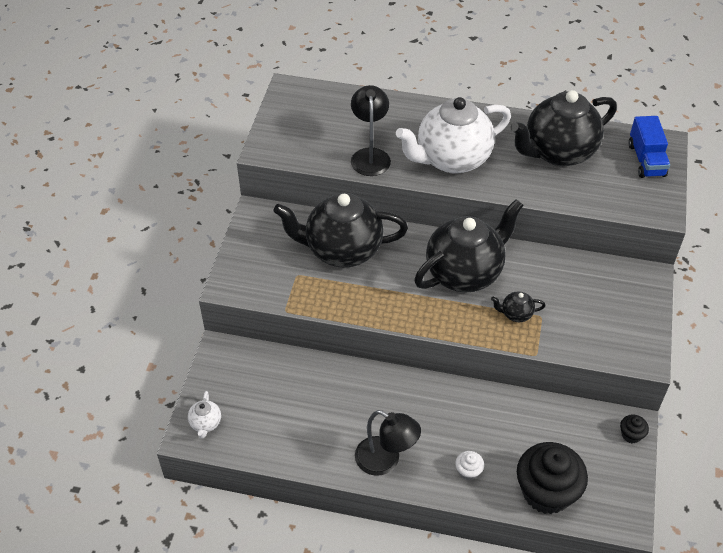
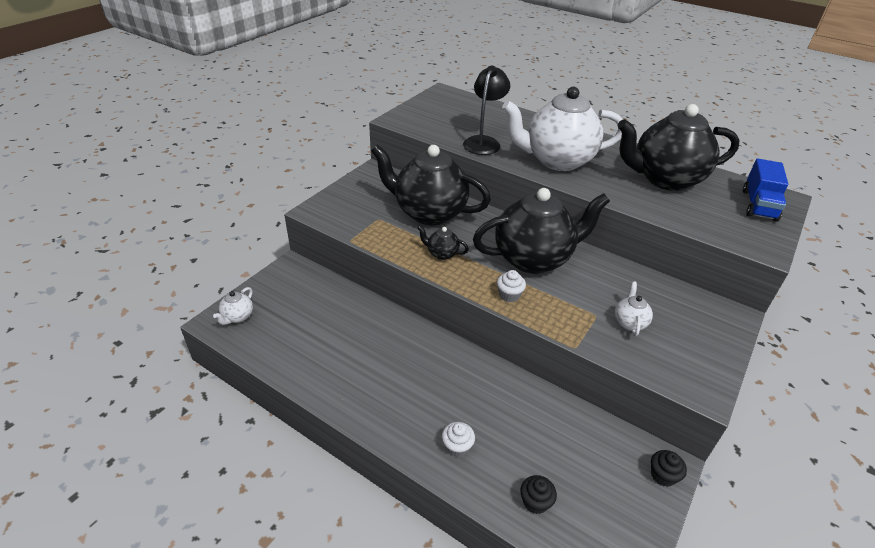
camera: 20 degrees right, 10 degrees down
black lamp [355,410,421,476] -> none
black teapot [491,291,545,322] -> black teapot moved to [417,226,469,260]
black cupcake [517,442,588,514] -> black cupcake [520,475,557,514], size x0.42
none -> white cupcake [497,270,526,302]
none -> white teapot [615,281,653,336]

